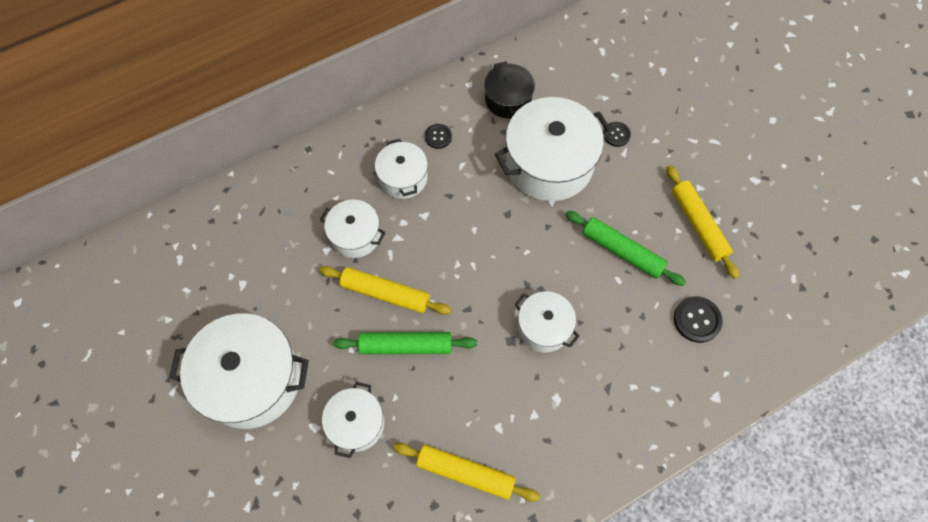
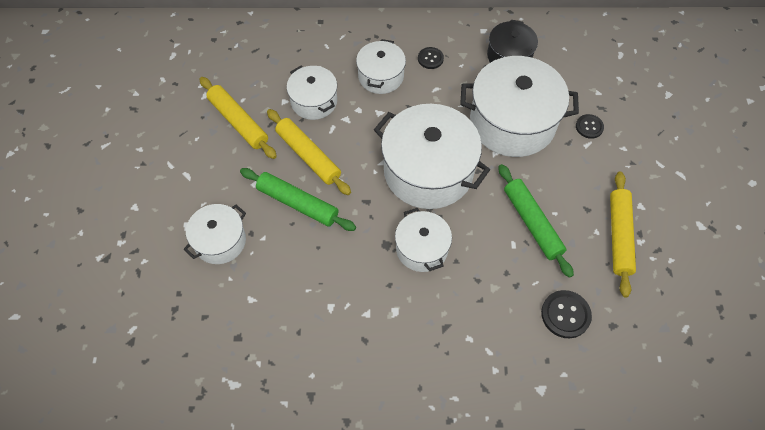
camera: 30 degrees right, 5 degrees down
white pot [169,313,309,429] -> white pot moved to [374,104,490,209]
yellow rolling pin [393,443,540,502] -> yellow rolling pin moved to [199,77,277,159]

